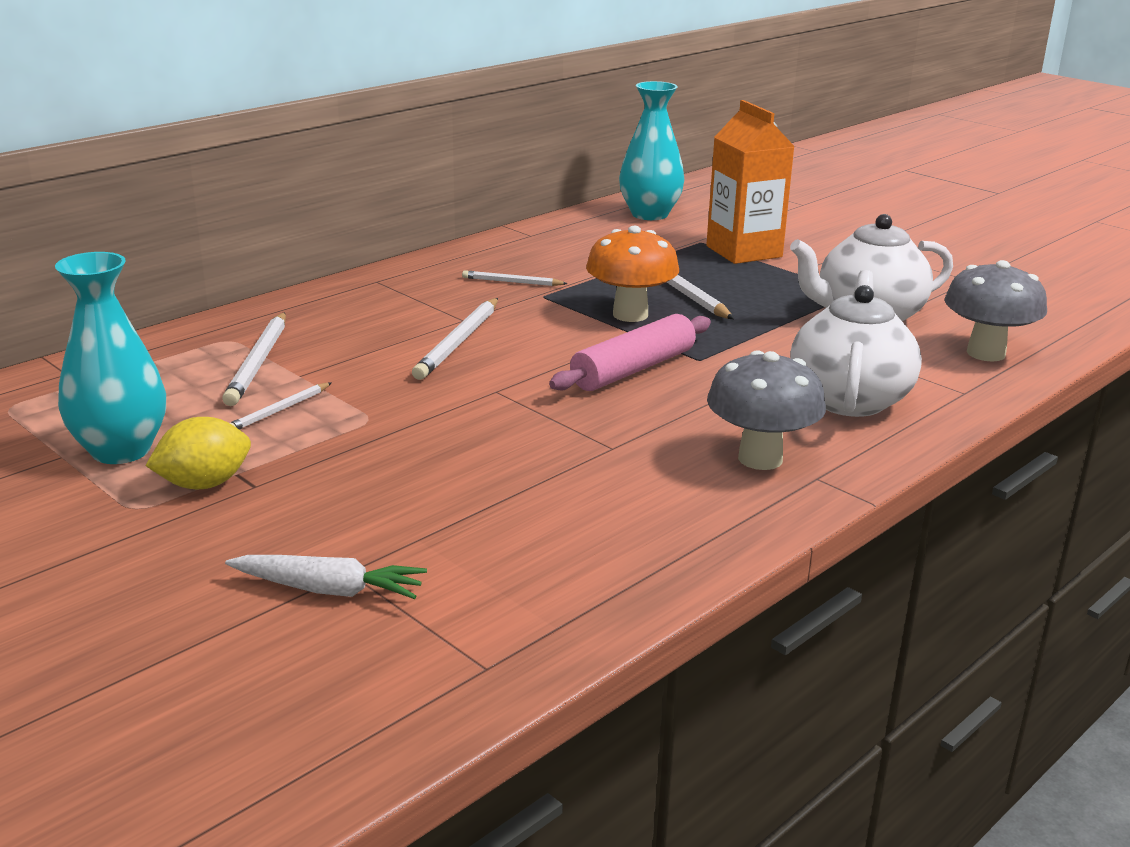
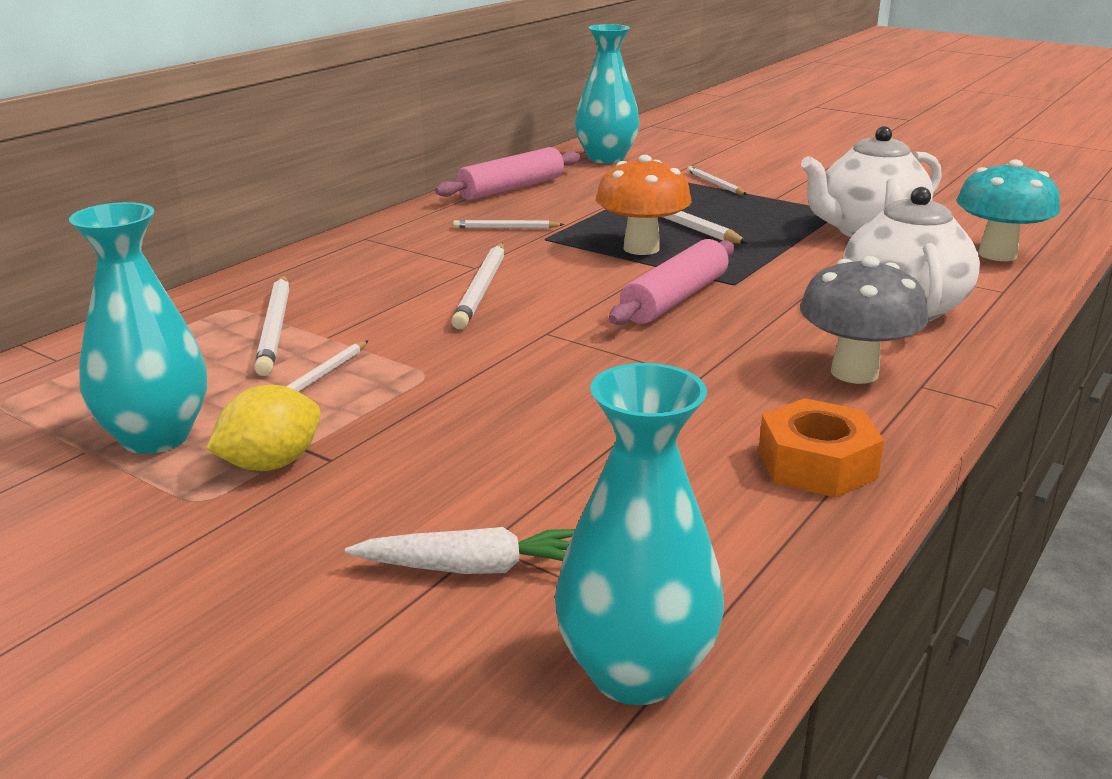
camera: 10 degrees left, 0 degrees up
orange carton [706,100,795,264] -> white pencil [687,166,747,195]
grey mushroom [944,260,1047,362] -> turquoise mushroom [957,160,1060,261]
none -> pink rolling pin [435,147,580,200]
none -> turquoise vase [555,363,724,705]
none -> orange nut [758,398,884,498]

